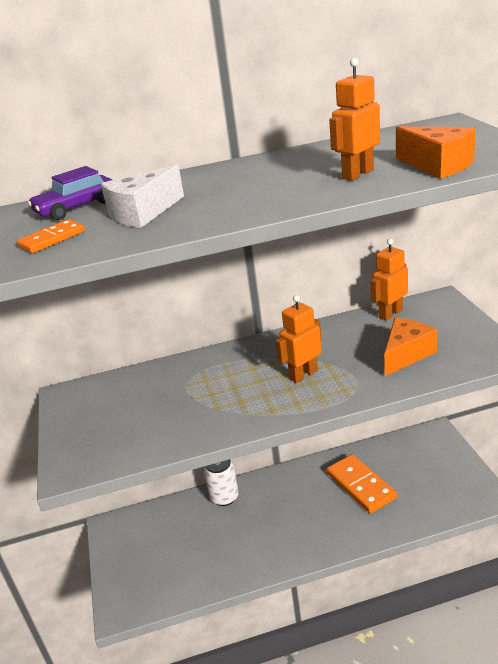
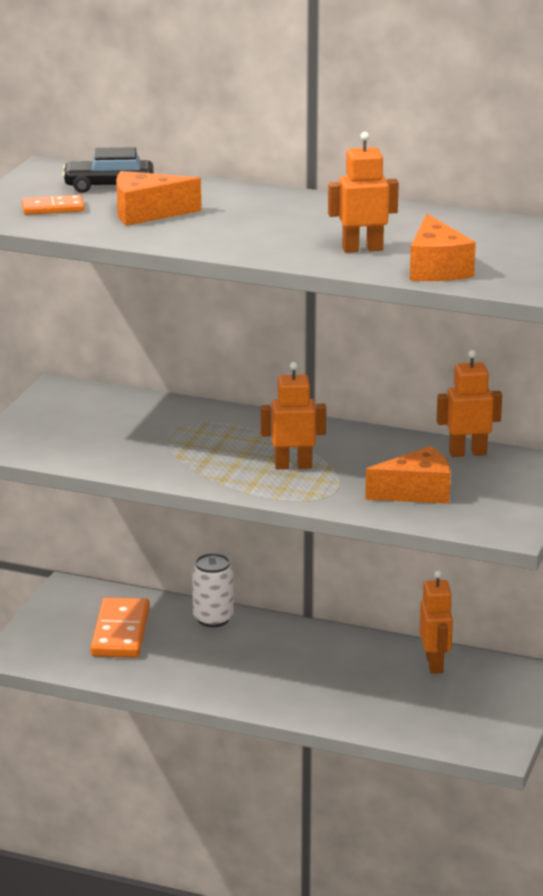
camera: 30 degrees right, 5 degrees down
purple car [28,166,113,220] -> black car [62,147,154,193]
white cheese [101,165,184,228] -> orange cheese [116,171,201,226]
orange domino [326,454,397,513] -> orange domino moved to [91,597,150,658]
none -> orange robot [420,570,453,674]

